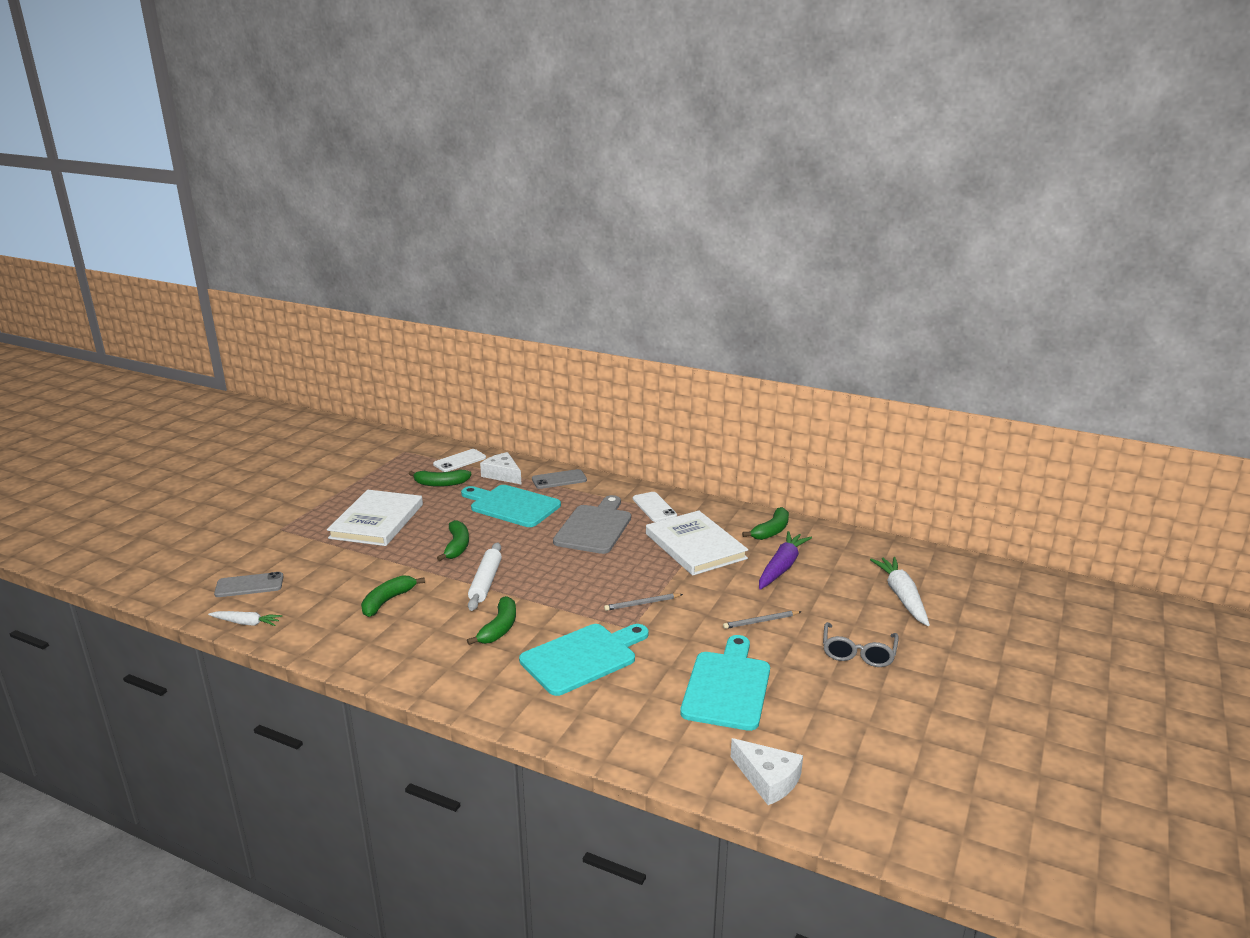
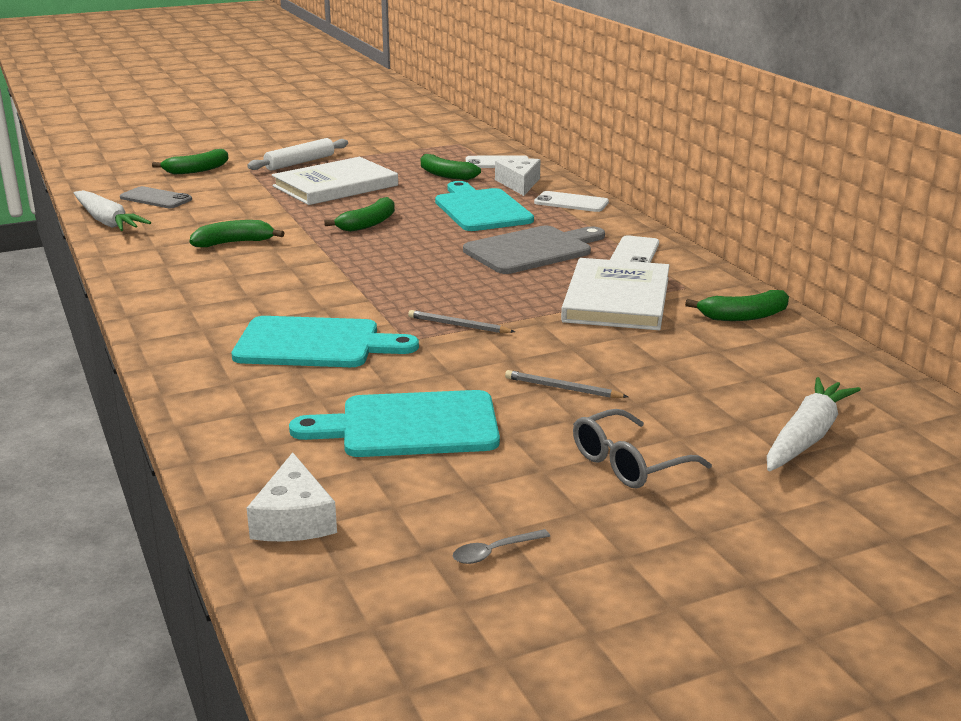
camera: 40 degrees right, 0 degrees up
white carrot [208,611,282,626] -> white carrot [74,190,151,231], size x1.68
green banana [467,596,516,645] -> green banana moved to [152,149,229,175]
white rolling pin [468,543,502,611] -> white rolling pin moved to [247,138,348,171]
grey phone [532,469,587,489] -> white phone [534,191,609,212]
turquoise cutting board [680,635,770,731] -> turquoise cutting board turned 150 degrees counterclockwise [289,390,500,457]
purple carrot [759,531,812,590] -> none
none -> grey spoon [453,529,550,564]

